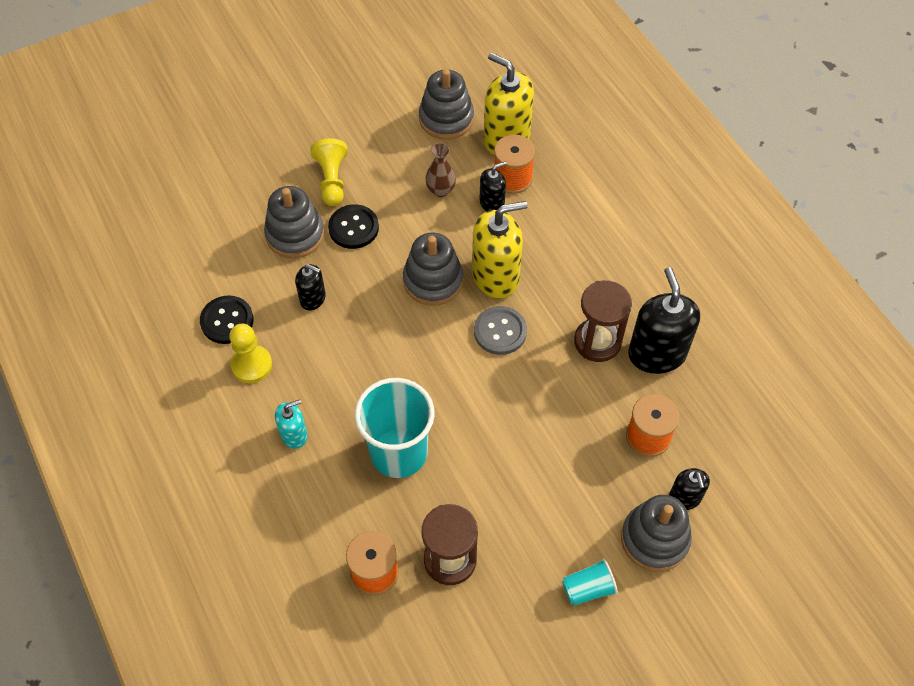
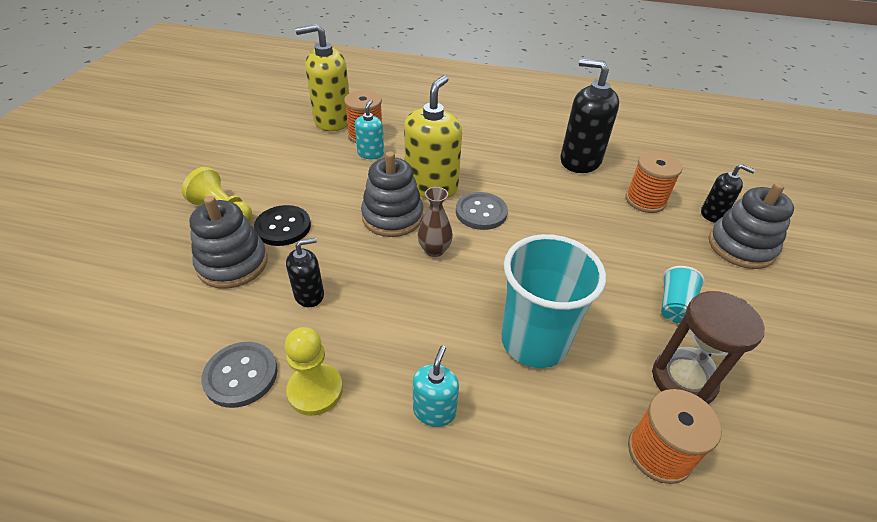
camera: 50 degrees left, 15 degrees down
black button [200,295,254,344] -> grey button [201,342,278,408]
grey stacking toy [419,69,474,140] -> none
brown vase [425,143,456,197] -> brown vase moved to [418,187,453,257]
black soap dispenser [480,162,507,211] -> turquoise soap dispenser [355,100,384,159]
turquoise cup [562,558,618,606] -> turquoise cup moved to [661,266,705,323]
brown hourglass [574,280,632,362] -> none

